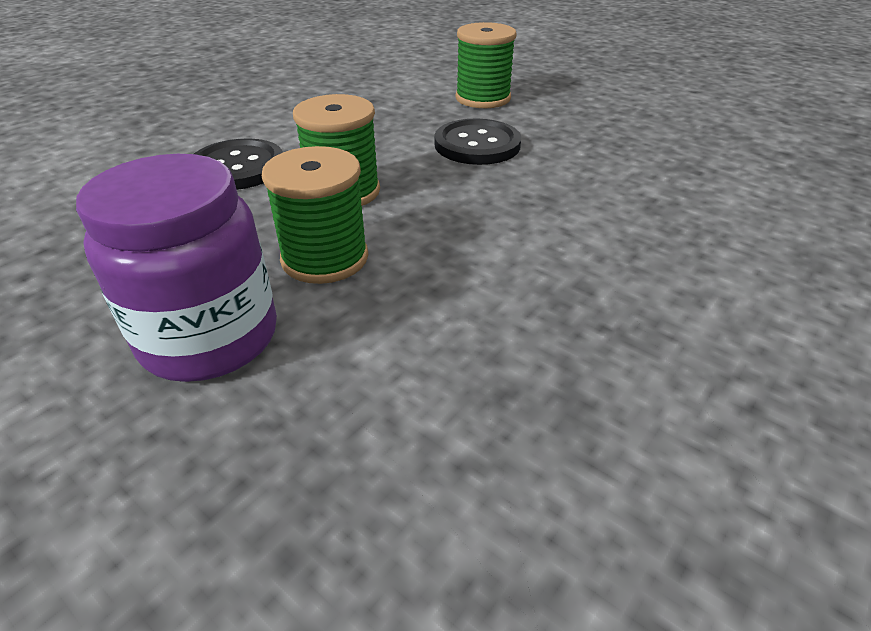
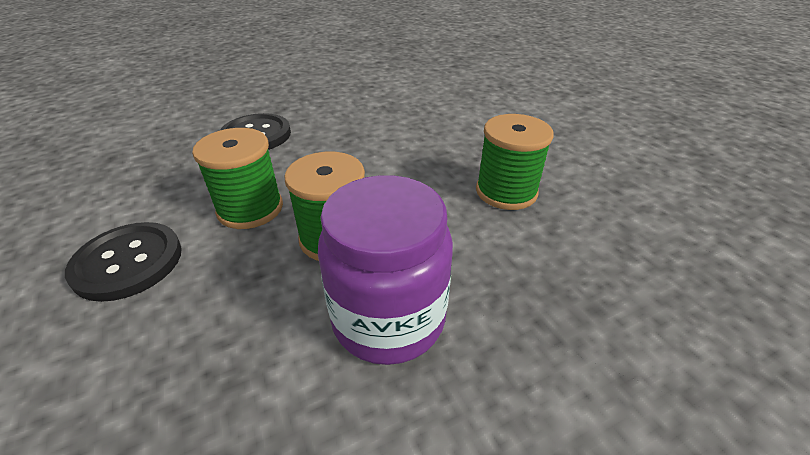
camera: 65 degrees left, 0 degrees up
green spool [456,22,517,108] -> green spool moved to [476,114,554,210]

